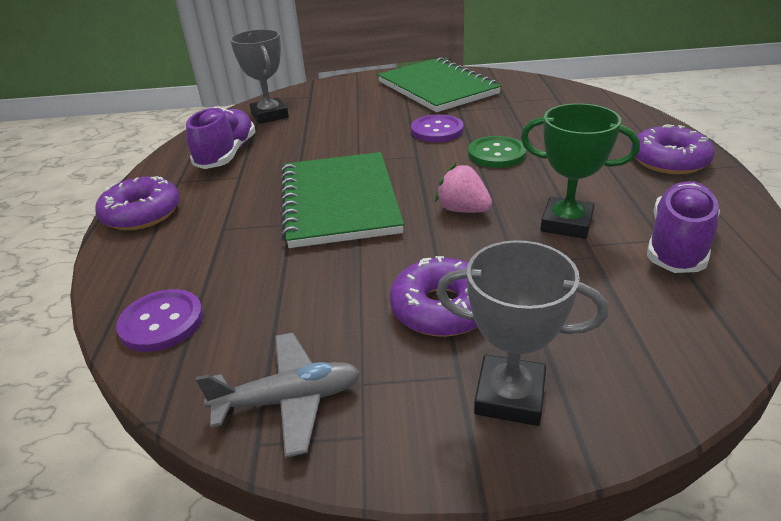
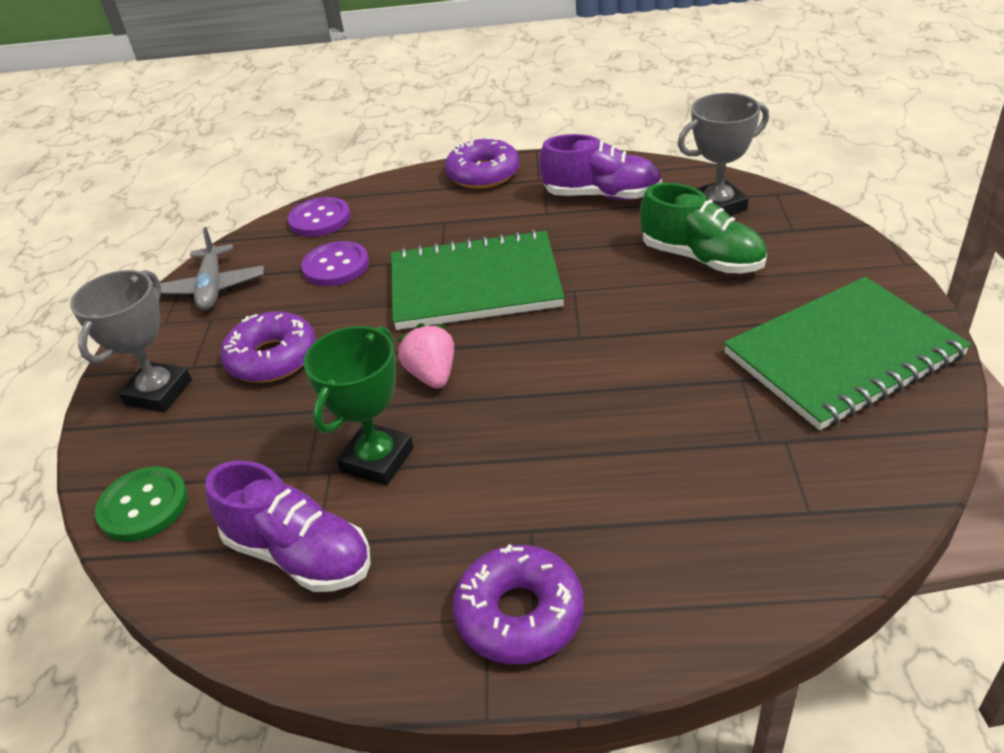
camera: 95 degrees right, 5 degrees up
purple button [411,114,464,142] -> purple button moved to [301,241,369,286]
pink strawberry [435,163,492,213] -> pink strawberry turned 60 degrees counterclockwise [397,323,454,388]
green button [468,136,527,168] -> green button moved to [95,467,188,542]
none -> green shoe [640,183,767,273]

